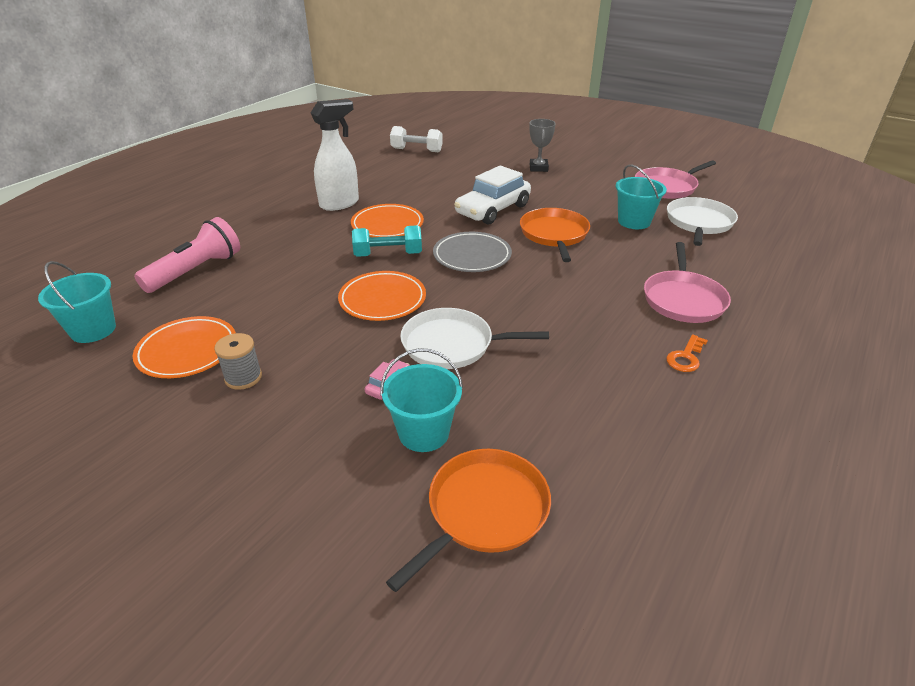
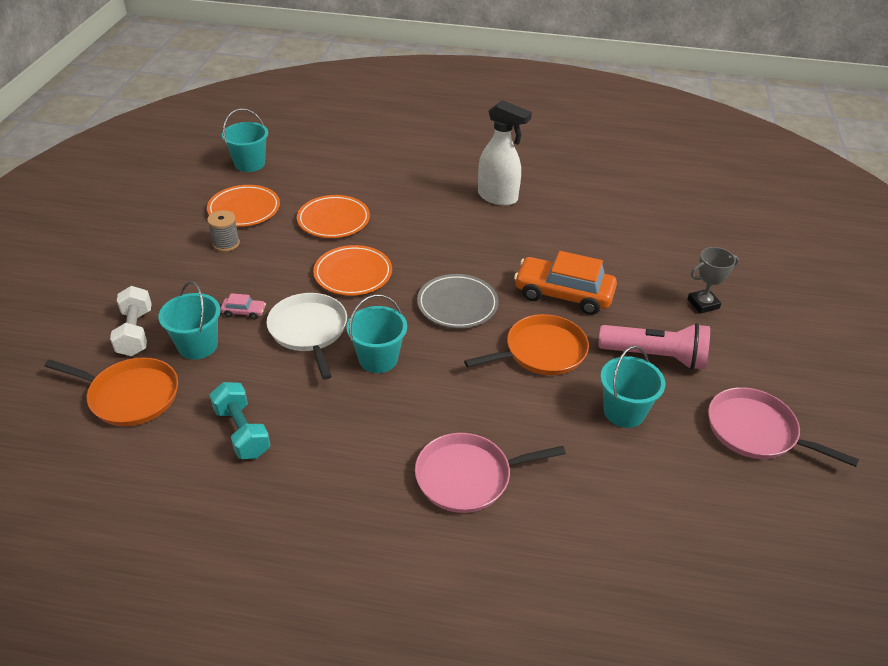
camera: 65 degrees right, 5 degrees up
pink flashlight [134,217,240,293] -> pink flashlight moved to [598,323,710,370]
orange plate [351,204,424,237] -> orange plate moved to [297,195,370,238]
turquoise dumbbell [352,225,422,257] -> turquoise dumbbell moved to [210,382,270,459]
white dumbbell [390,126,443,152] -> white dumbbell moved to [110,286,152,356]
white car [454,165,531,224] -> orange car [514,251,617,315]
orange key [666,335,708,372] -> none
white pan [667,197,738,246] -> none
none -> turquoise bucket [346,294,407,373]

